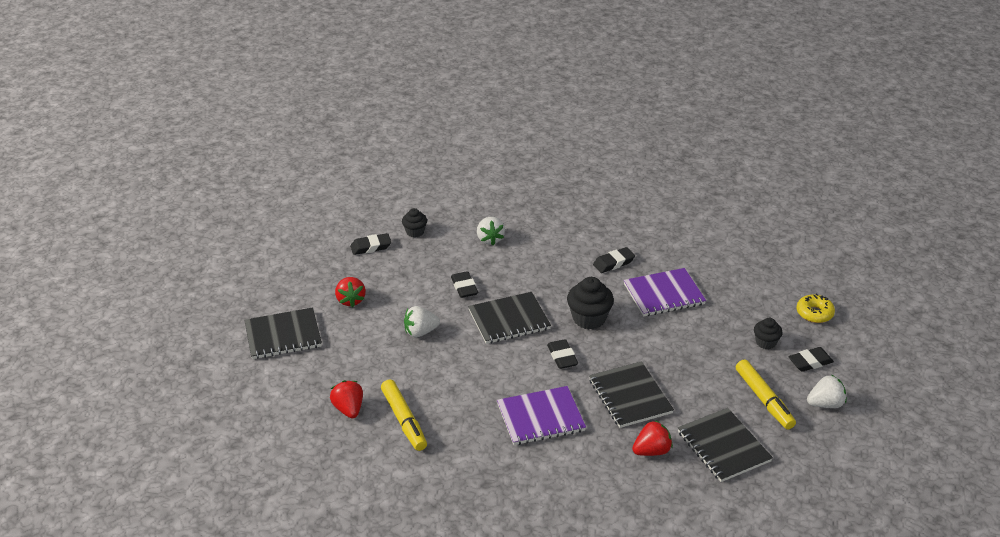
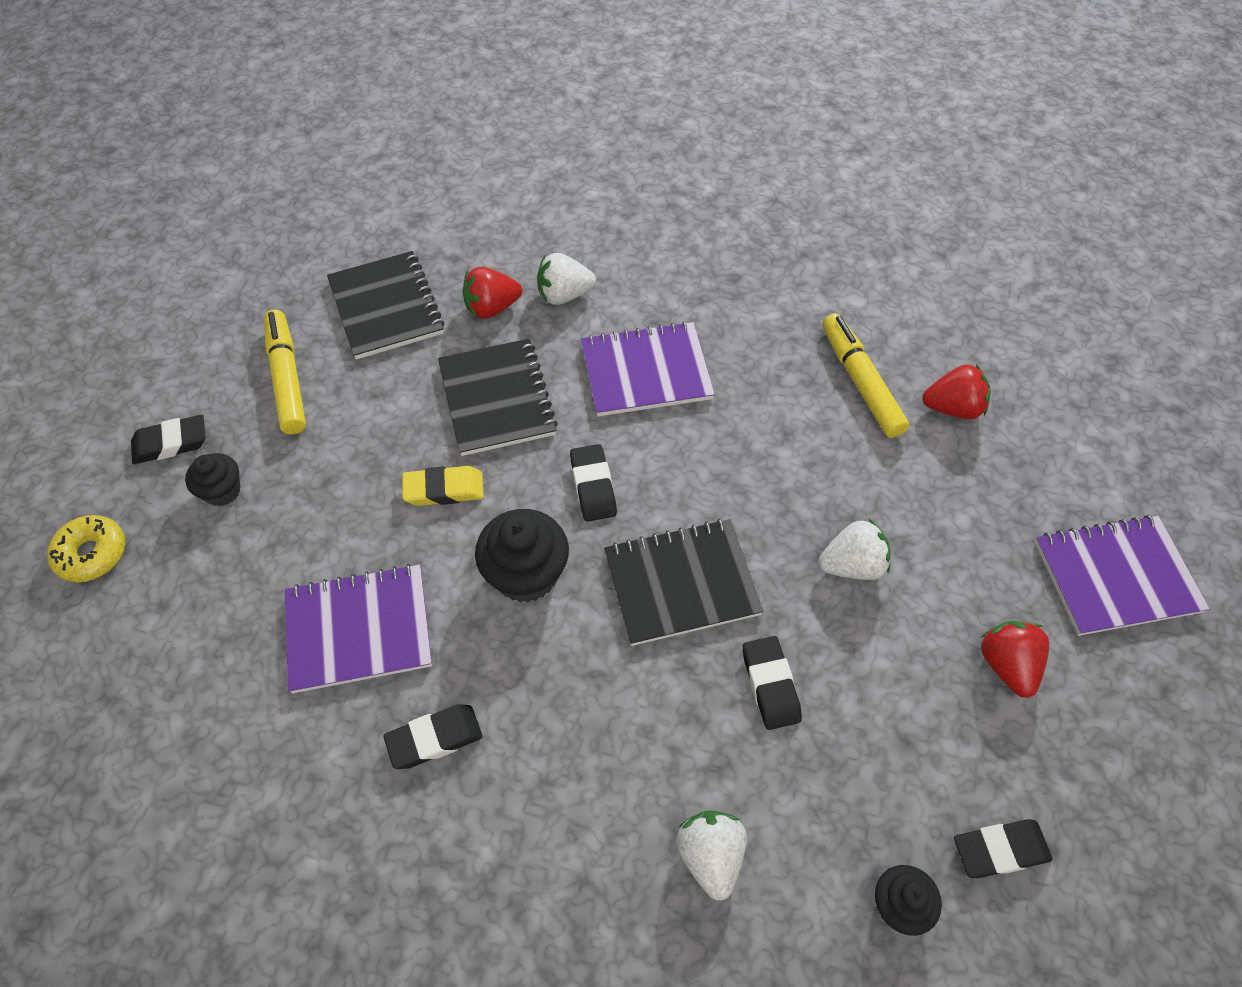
camera: 175 degrees left, 20 degrees up
black notebook [245,307,322,359] -> purple notebook [1035,515,1210,636]
red strawberry [330,380,363,418] -> red strawberry turned 75 degrees counterclockwise [922,364,991,420]
white strawberry [807,375,847,408] -> white strawberry moved to [537,253,596,305]
none -> yellow eraser [402,466,484,506]

